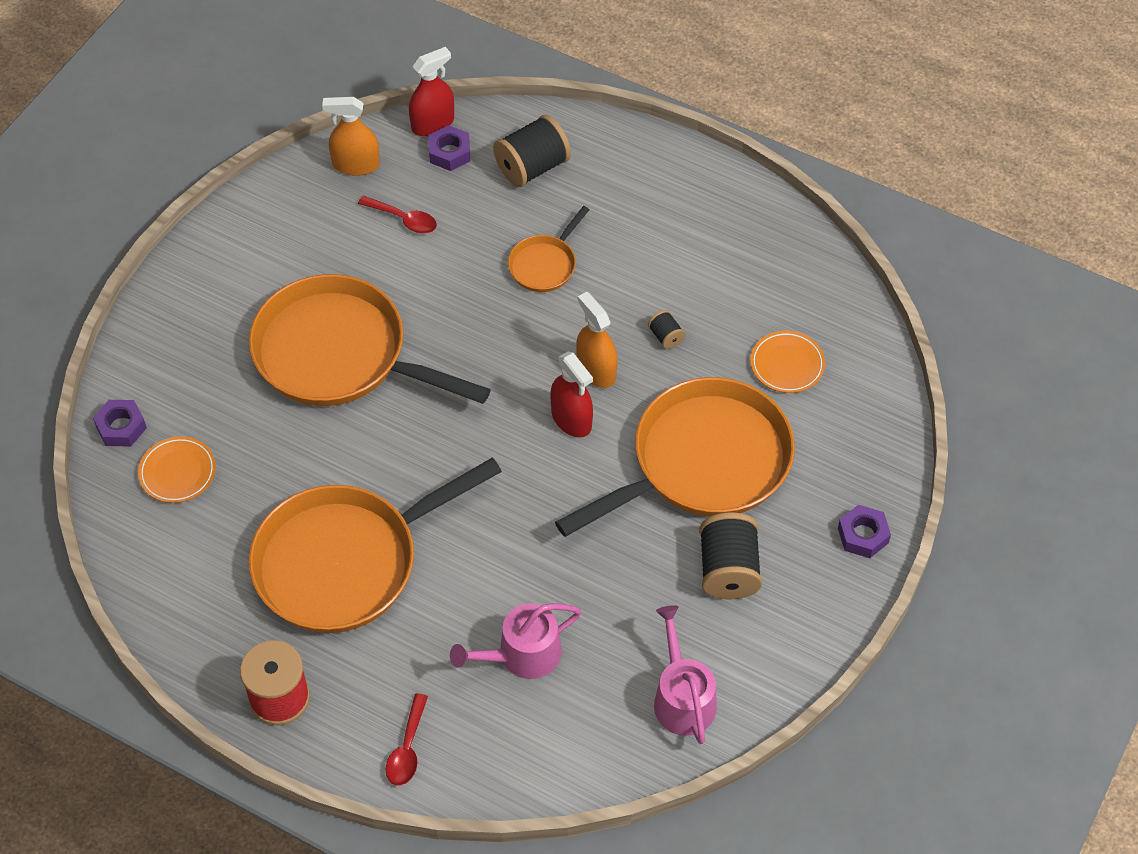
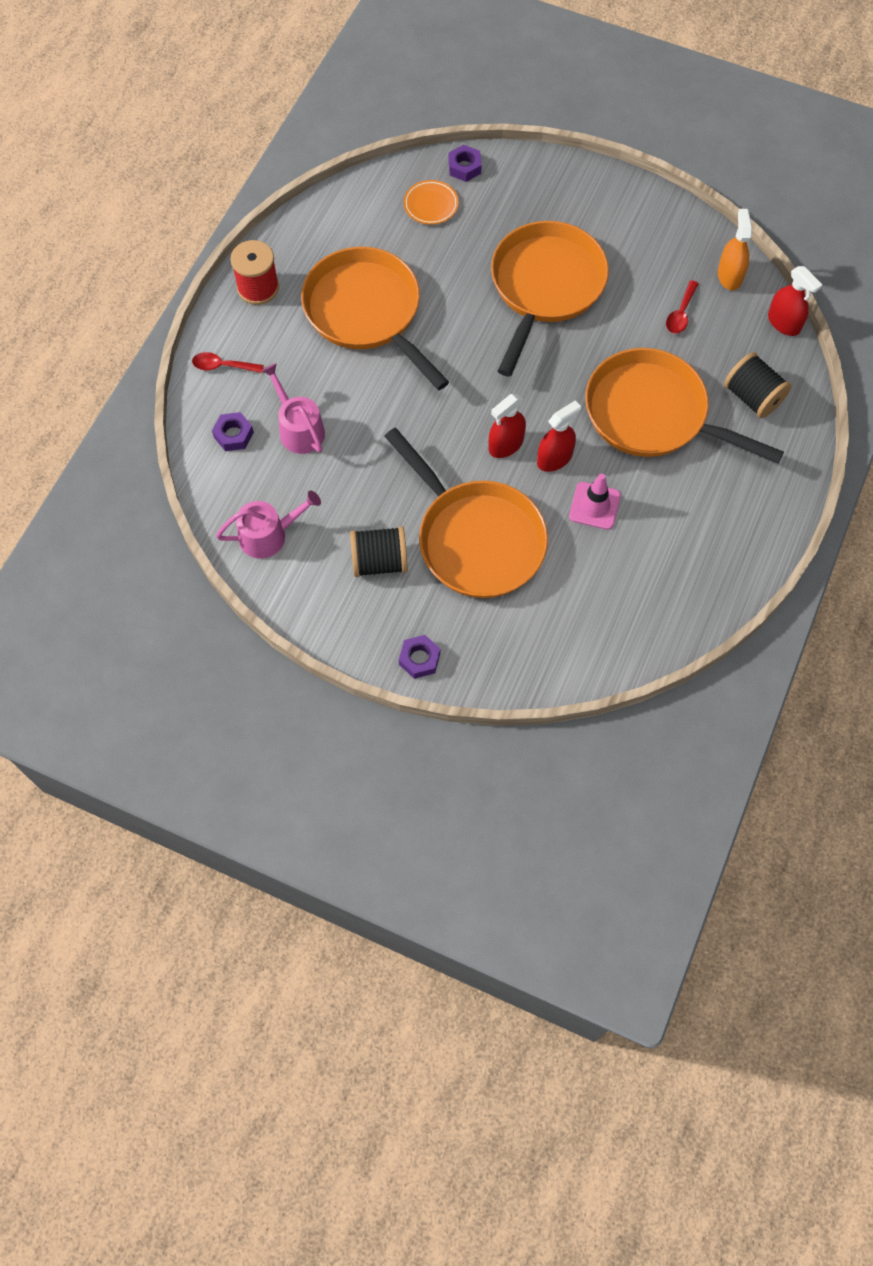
camera: 85 degrees right, 10 degrees up
purple nut [429,125,470,171] -> purple nut moved to [212,412,254,451]
orange pan [508,206,589,292] -> orange pan [585,348,784,464], size x2.20
orange spray bottle [576,292,617,388] -> red spray bottle [537,400,581,472]
black spool [648,310,685,349] -> pink traffic cone [569,474,621,530]
orange plate [750,331,825,393] -> none

